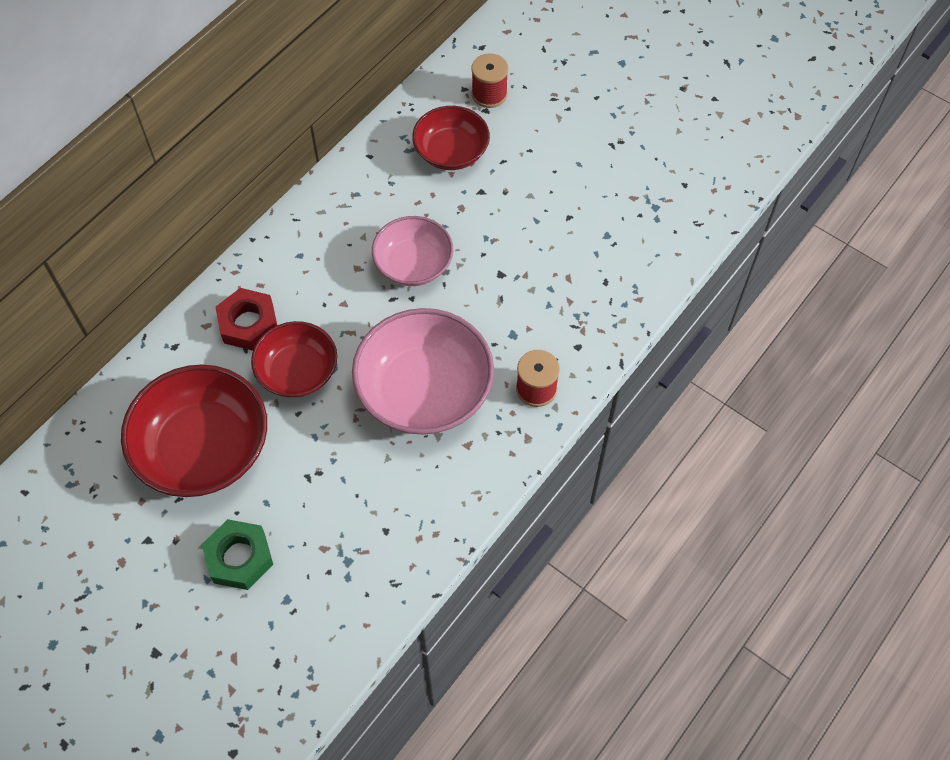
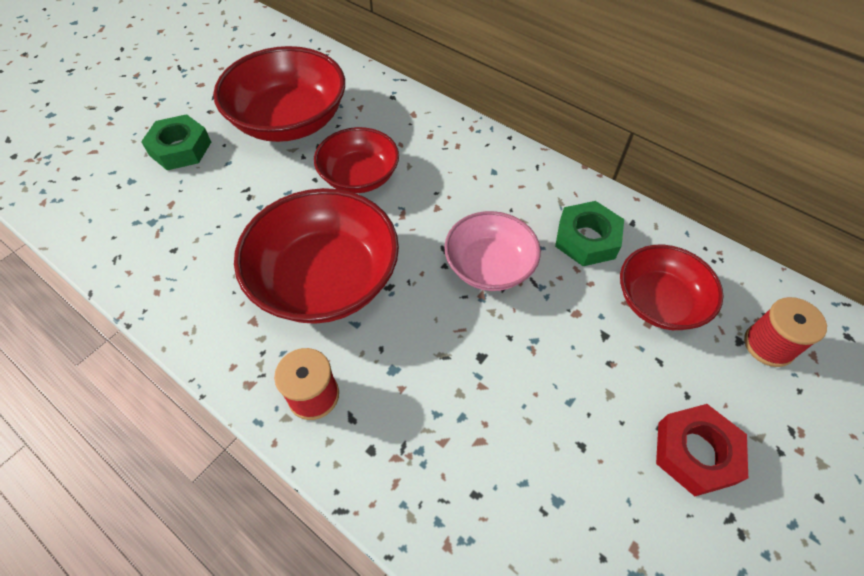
camera: 90 degrees right, 5 degrees down
red nut [216,288,277,351] -> red nut moved to [656,404,748,496]
pink bowl [352,308,494,435] -> red bowl [234,188,399,324]
none -> green nut [555,201,624,266]

